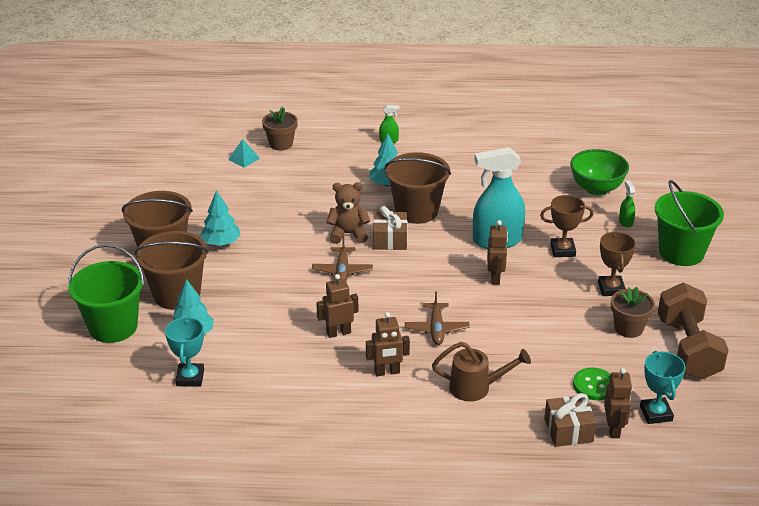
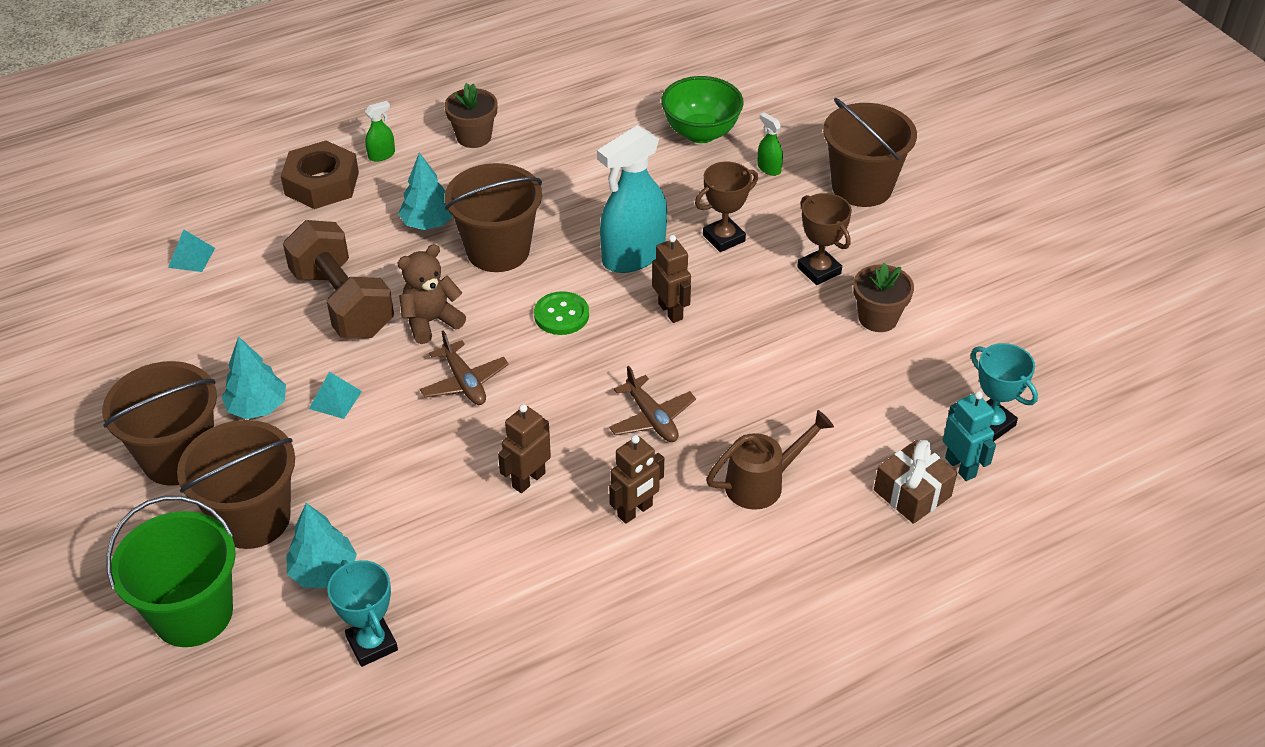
camera: 30 degrees left, 10 degrees up
brown flower pot [262,107,298,150] -> brown flower pot moved to [444,83,498,148]
brown gift [373,206,408,250] -> none
green button [573,368,611,400] -> green button moved to [534,291,589,335]
brown robot [604,368,632,438] -> turquoise robot [943,391,996,481]
green bucket [655,180,724,266] -> brown bucket [823,98,917,207]
brown dumbbell [658,283,729,380] -> brown dumbbell moved to [283,220,394,338]
none -> brown nut [281,141,359,209]
none -> turquoise pyramid [309,372,362,419]

